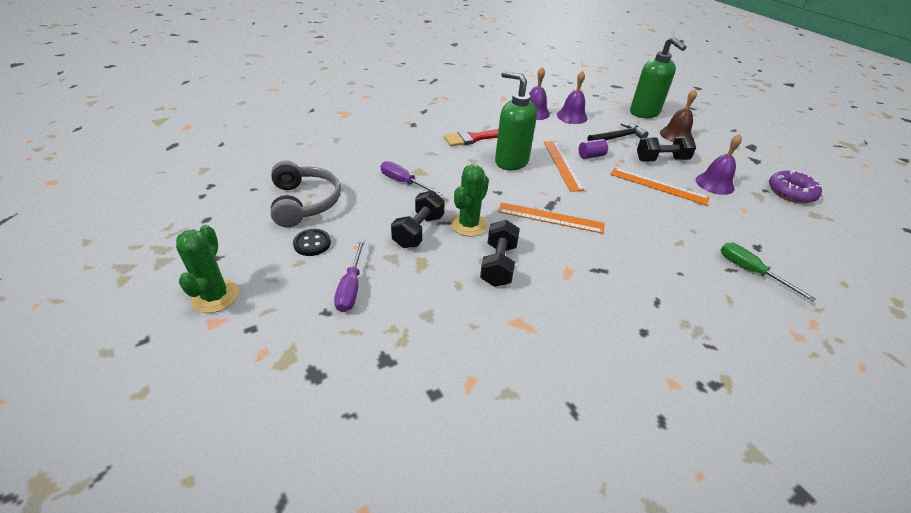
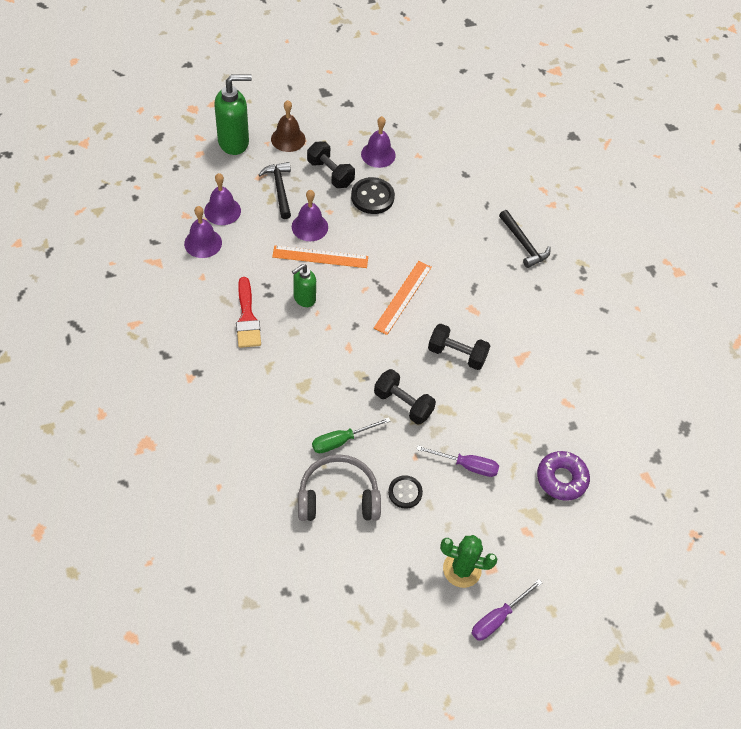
camera: 80 degrees left, 15 degrees up
purple screwdriver [381,161,443,196] -> purple screwdriver moved to [472,579,542,640]
green cactus [451,164,489,237] -> none
green soap dispenser [495,70,537,171] -> green soap dispenser [292,264,316,307], size x0.60
purple cylinder [579,139,608,159] -> purple bell [292,190,328,241]
orange ruler [610,168,710,205] -> black button [351,177,395,214]
black dumbbell [637,136,696,161] -> black dumbbell turned 45 degrees counterclockwise [307,141,355,188]
green screwdriver [721,242,816,301] -> green screwdriver moved to [312,417,391,453]
purple donut [769,170,822,203] -> purple donut moved to [537,451,590,501]
none -> black hammer [499,210,551,268]

